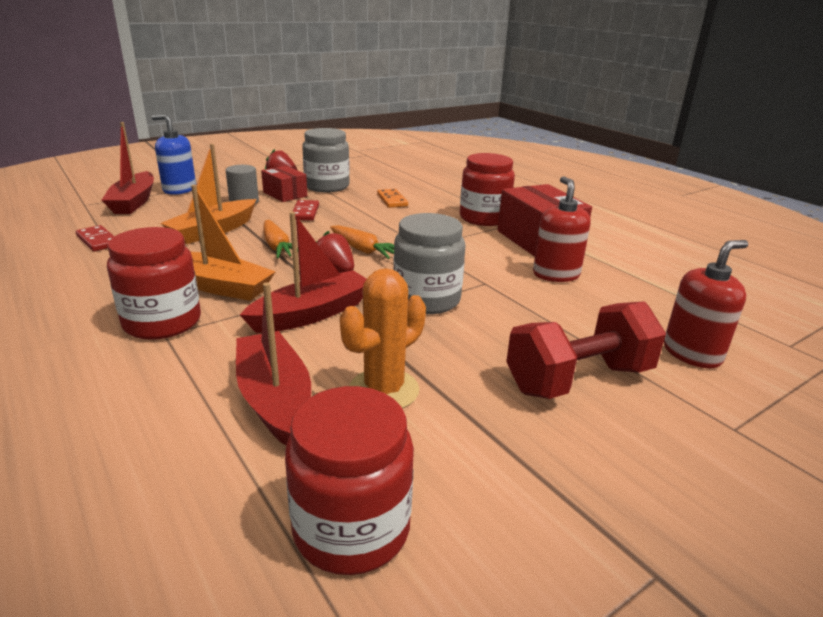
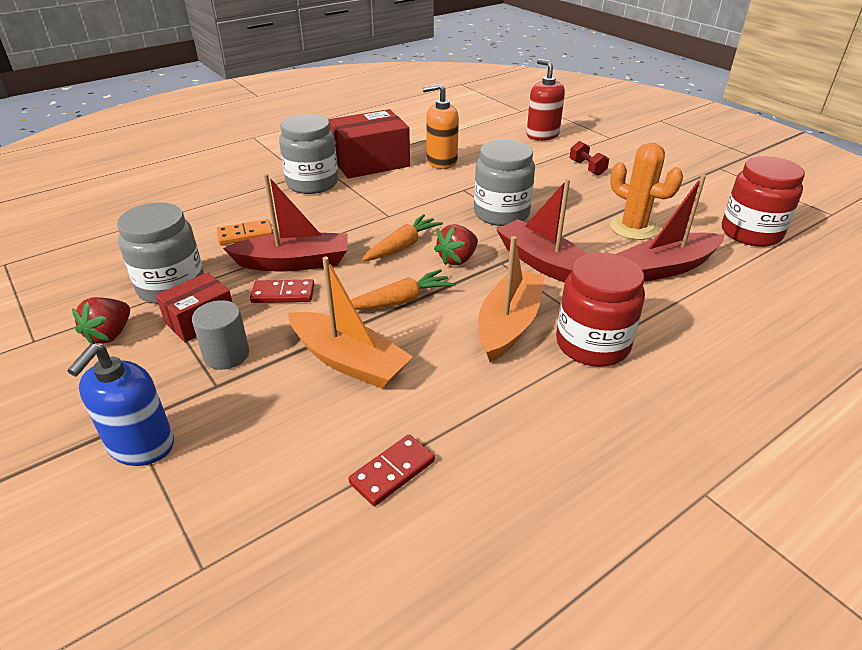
camera: 90 degrees left, 10 degrees up
red boat [102,122,154,214] -> red boat moved to [223,174,347,271]
red jar [460,153,515,226] -> grey jar [279,114,338,194]
red dumbbell [506,301,666,399] -> red dumbbell [570,141,609,176], size x0.47
red soap dispenser [533,176,591,282] -> orange soap dispenser [423,84,459,169]

